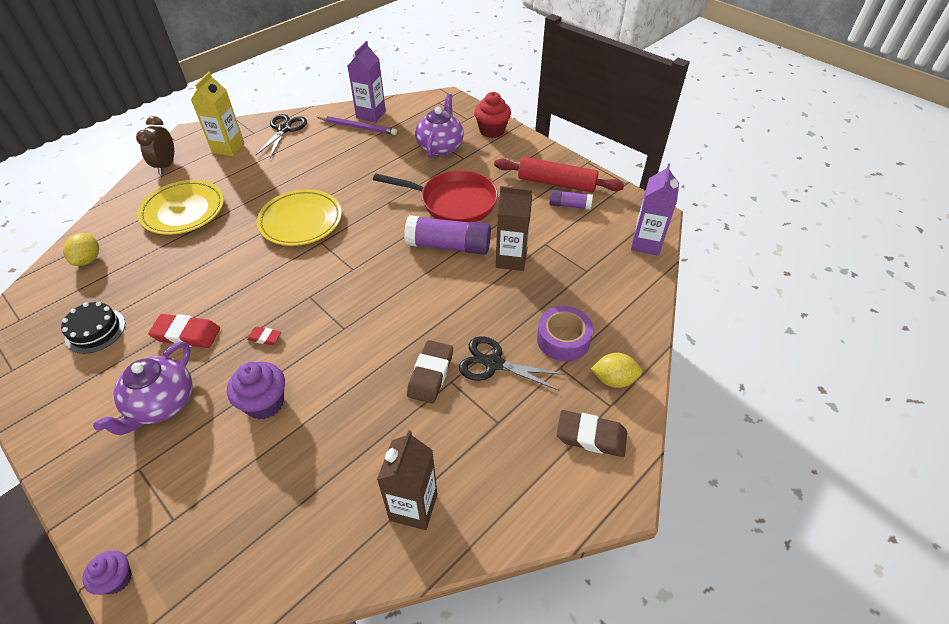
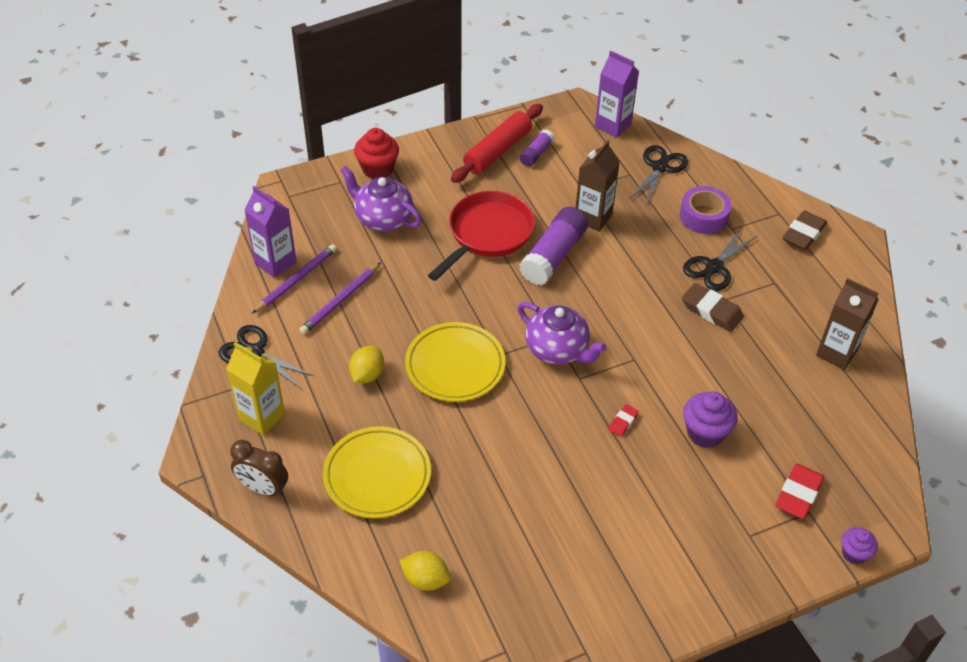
camera: 70 degrees left, 0 degrees up
black cake [61,302,125,354] -> none
purple teapot [93,342,192,435] -> purple teapot moved to [518,302,607,365]
red eraser [148,314,220,348] -> red eraser moved to [775,464,824,519]
yellow lemon [591,353,642,388] -> yellow lemon moved to [349,346,384,383]
none -> purple pencil [299,262,381,334]
none -> black scissors [629,145,688,205]

